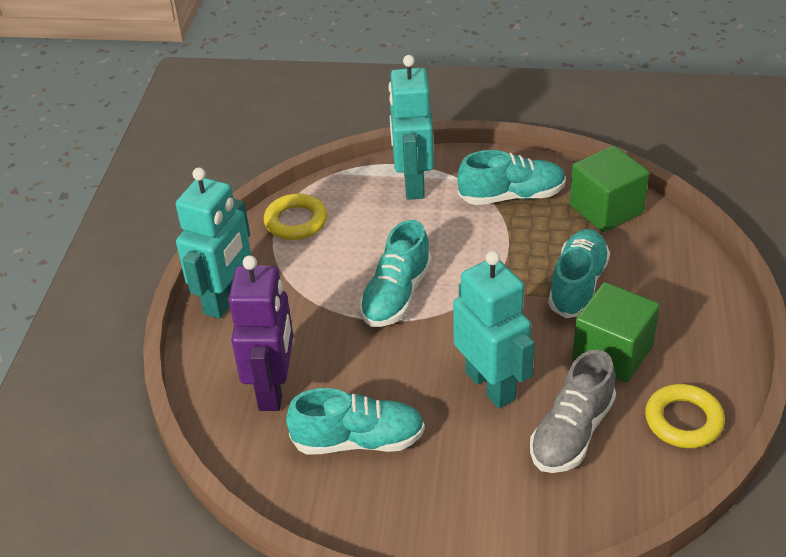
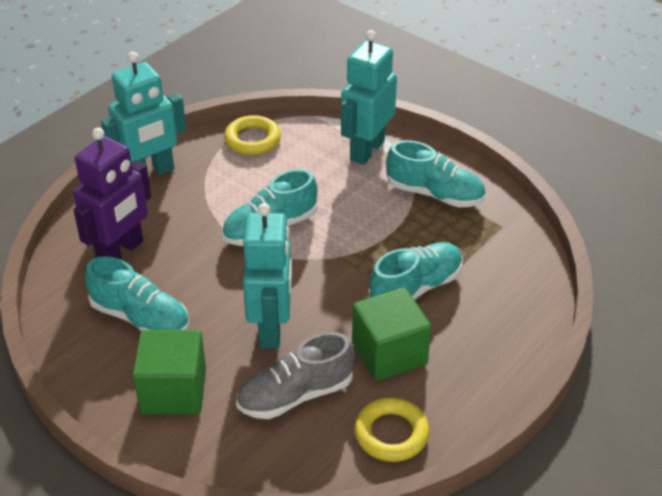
camera: 30 degrees right, 0 degrees up
green cube [570,145,649,232] -> green cube moved to [133,330,206,414]

